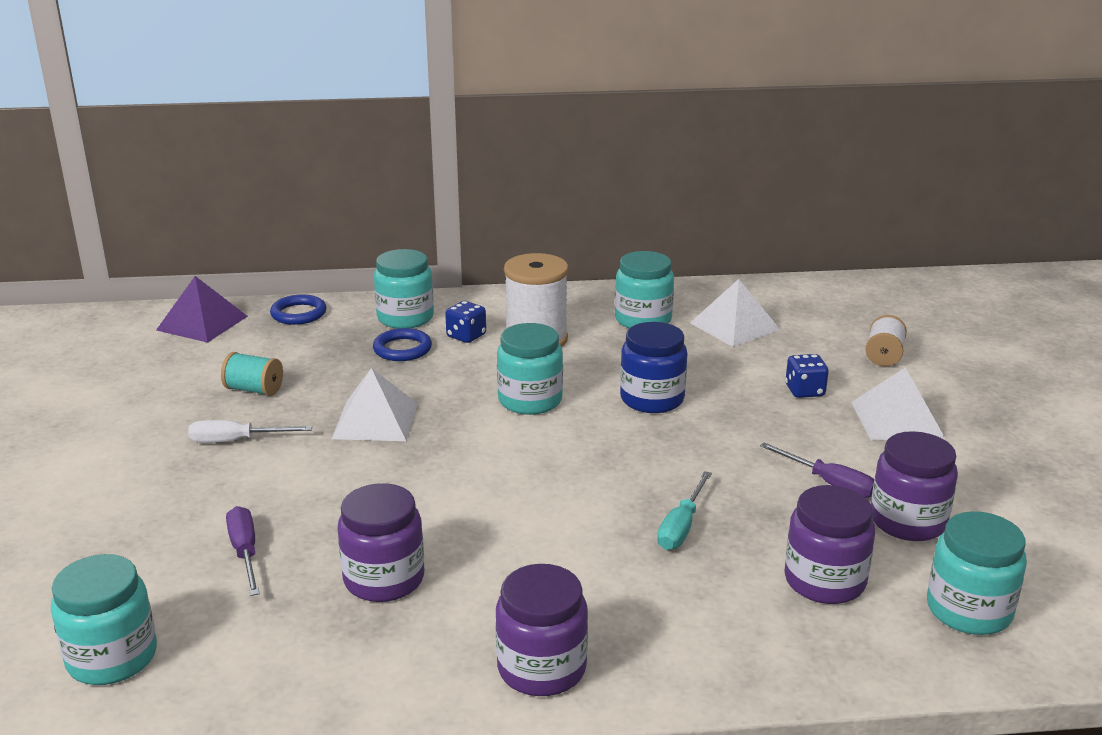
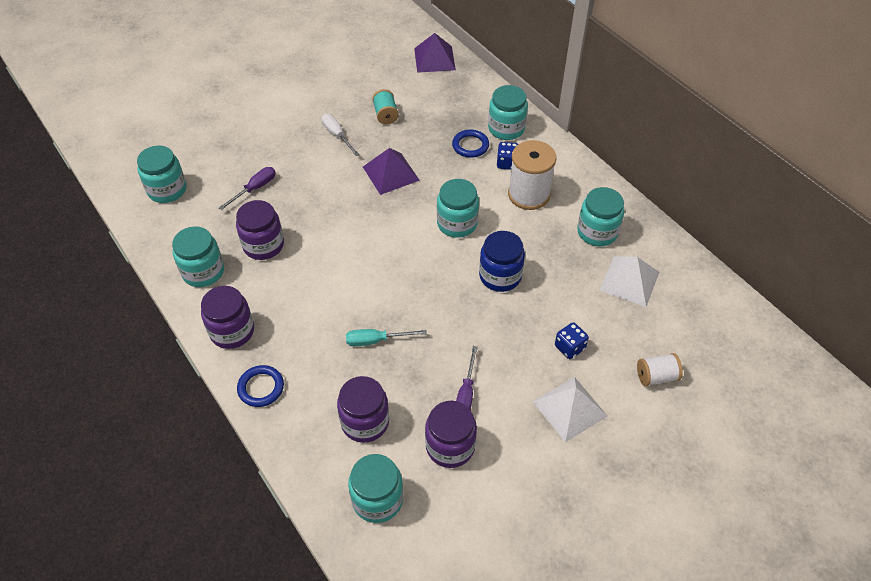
camera: 60 degrees right, 25 degrees up
blue ring [270,294,327,325] -> blue ring moved to [237,365,284,407]
white pyramid [332,368,418,441] -> purple pyramid [363,148,420,195]
none -> turquoise jar [172,226,224,287]

